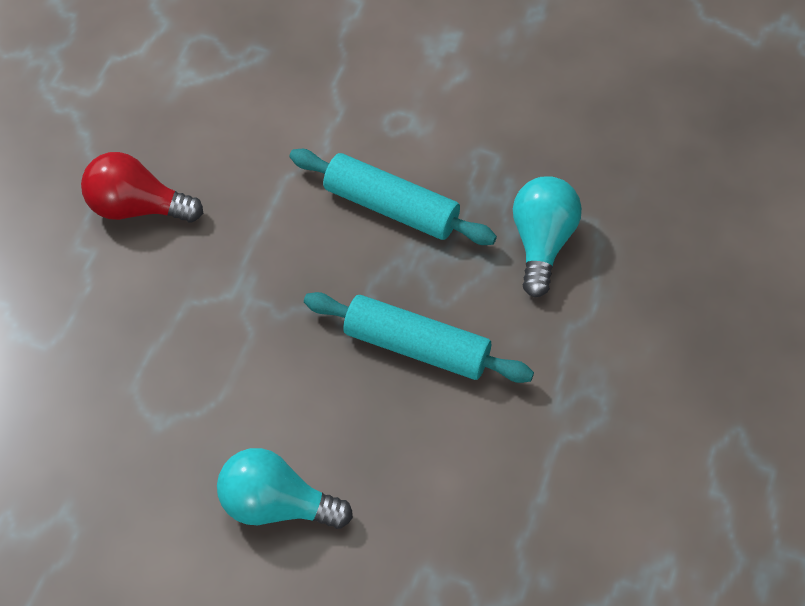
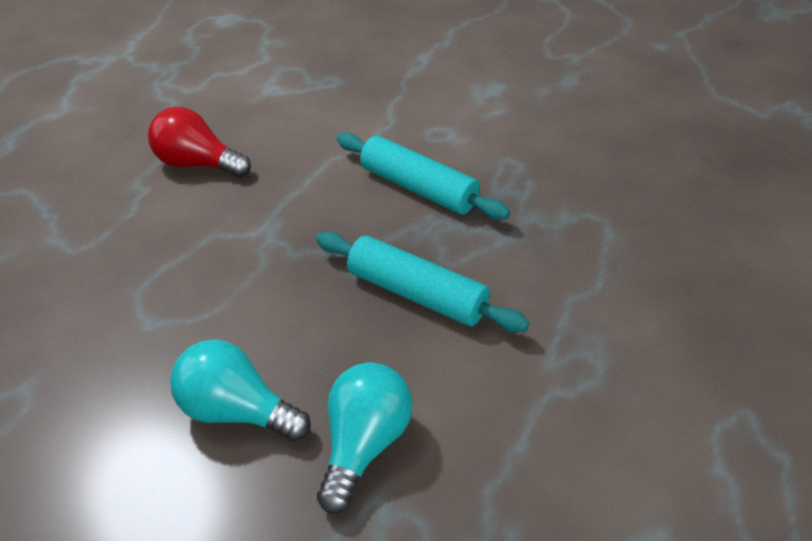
camera: 10 degrees right, 15 degrees down
turquoise light bulb [513,176,582,298] -> turquoise light bulb moved to [317,362,412,514]

